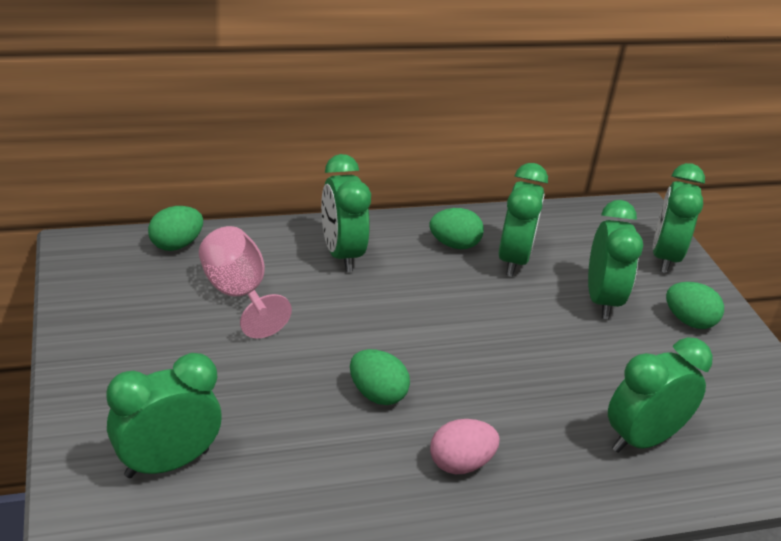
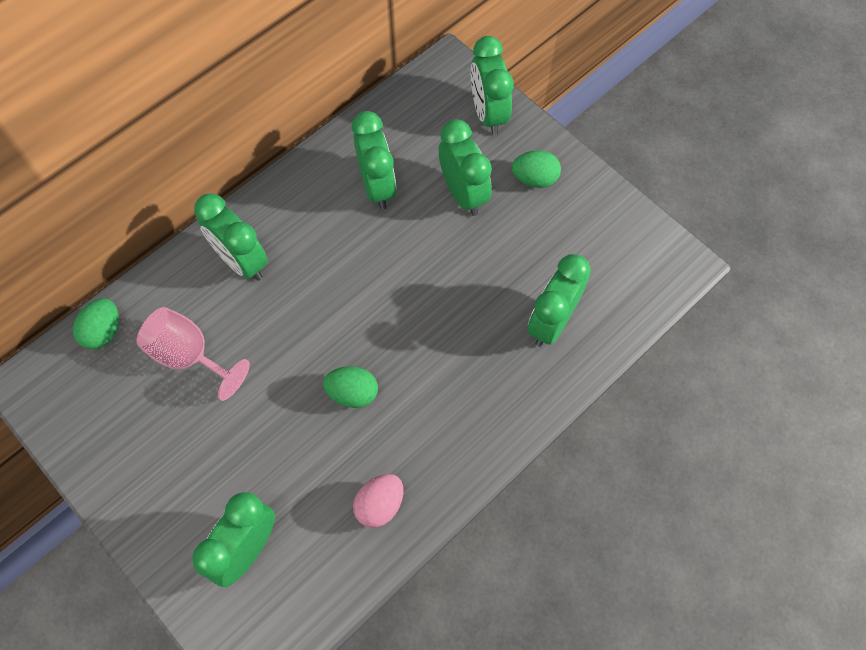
camera: 25 degrees left, 30 degrees up
green egg [430,208,484,249] -> none
pink egg [430,419,500,474] -> pink egg moved to [353,474,403,528]

